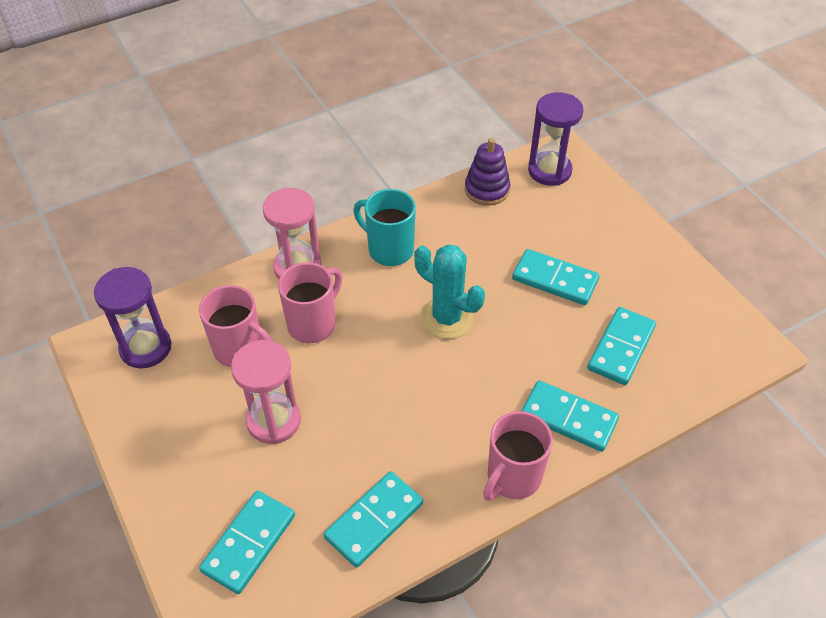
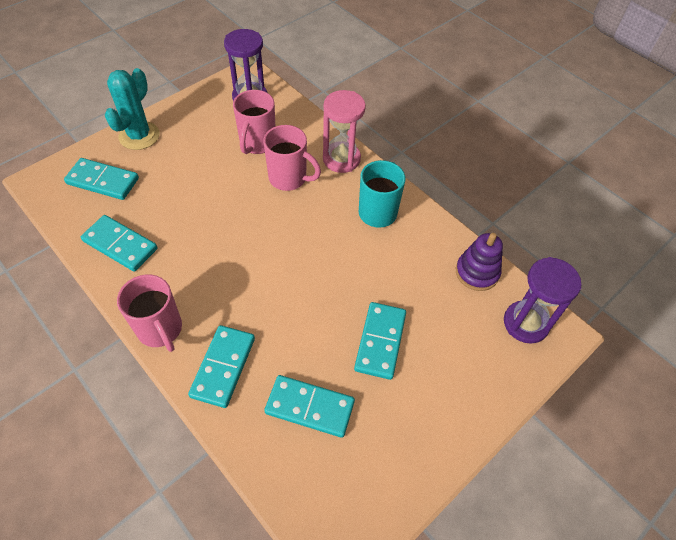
camera: 75 degrees right, 5 degrees up
pink hourglass [231,340,301,444] -> none
turquoise cactus [414,244,485,339] -> turquoise cactus moved to [105,68,160,150]
pink mug [483,411,553,501] -> pink mug turned 150 degrees counterclockwise [117,275,182,352]

